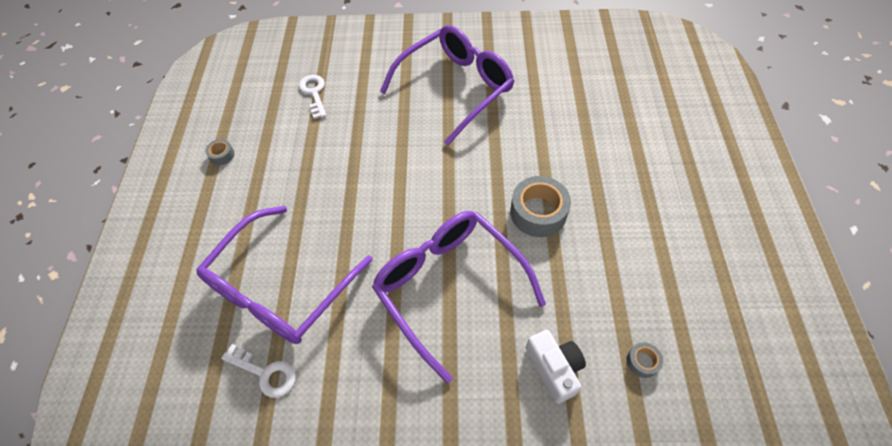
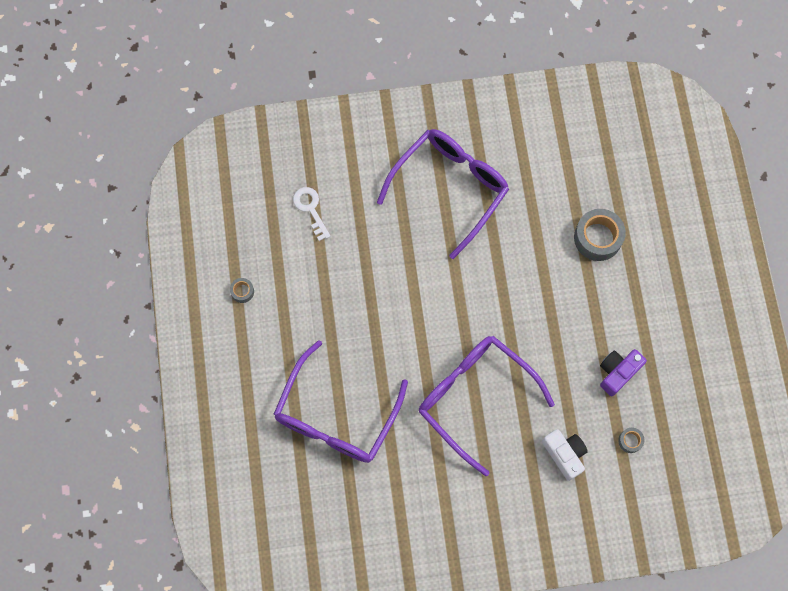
camera: 10 degrees left, 15 degrees up
white key [221,344,296,398] -> none
grey tape [510,176,571,237] -> grey tape moved to [574,209,626,261]
none -> purple camera [600,349,647,396]

